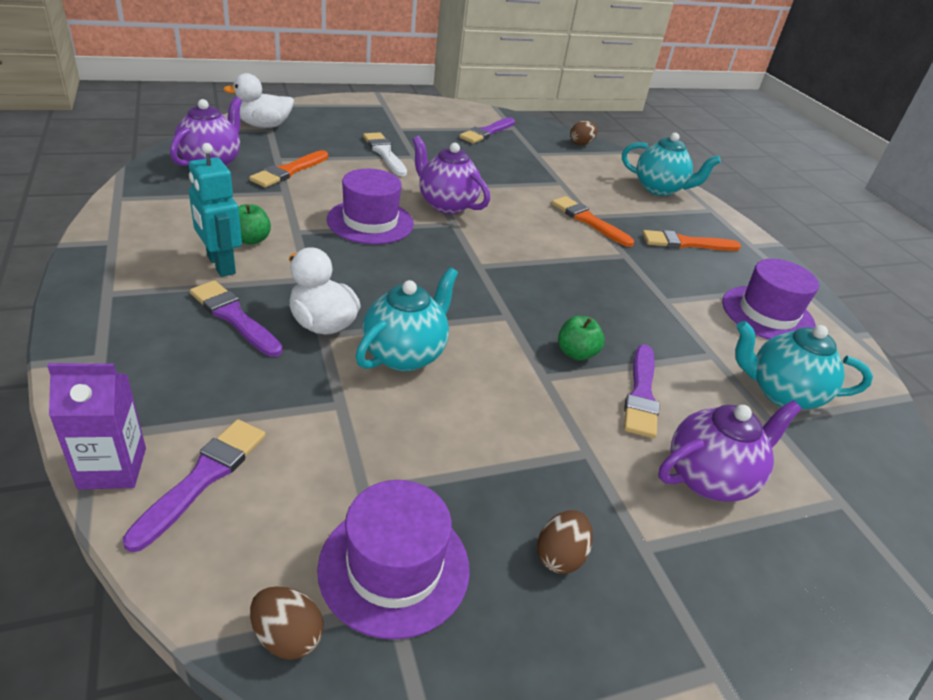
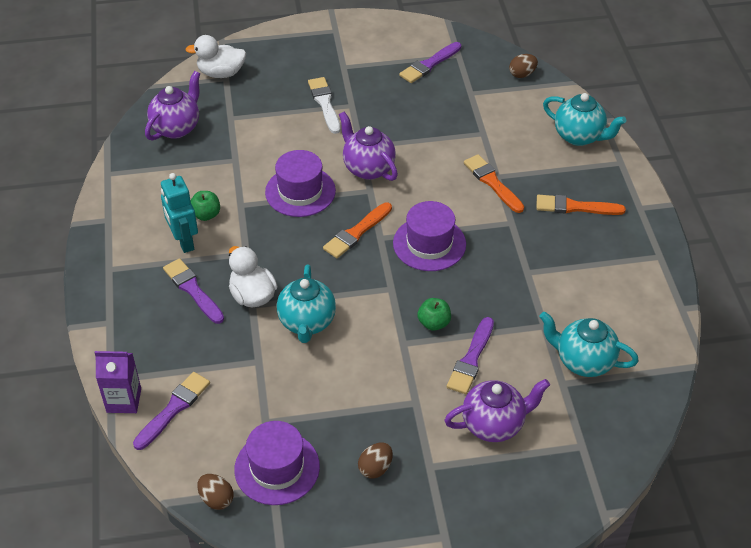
camera: 15 degrees right, 10 degrees up
orange brush [249,150,328,187] -> orange brush moved to [323,202,392,258]
turquoise teapot [355,267,458,371] -> turquoise teapot turned 135 degrees clockwise [277,264,336,343]
purple hat [722,259,819,340] -> purple hat moved to [393,201,466,271]

